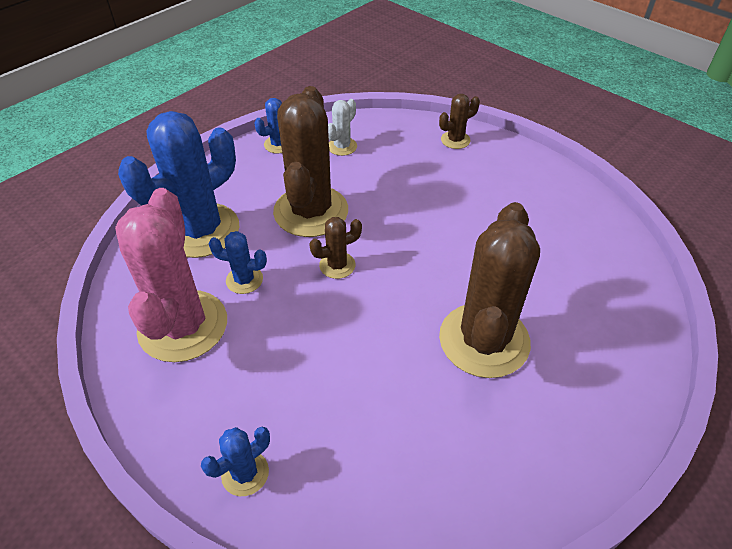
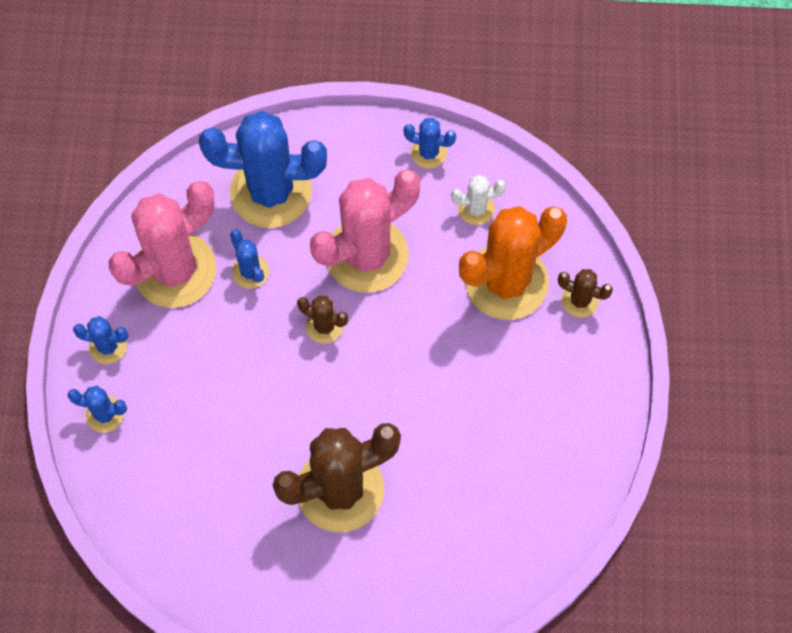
camera: 50 degrees right, 20 degrees up
brown cactus [273,86,348,237] -> pink cactus [310,169,420,293]
none -> blue cactus [73,316,128,364]
none -> orange cactus [459,206,567,320]

